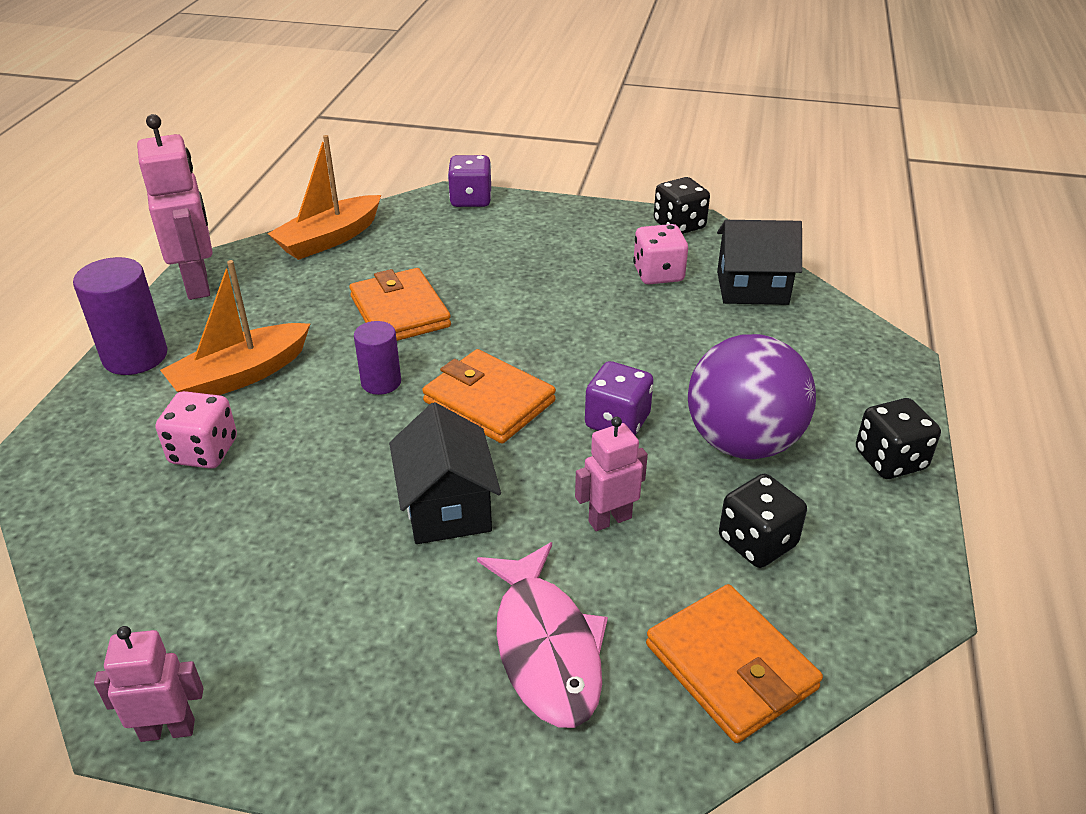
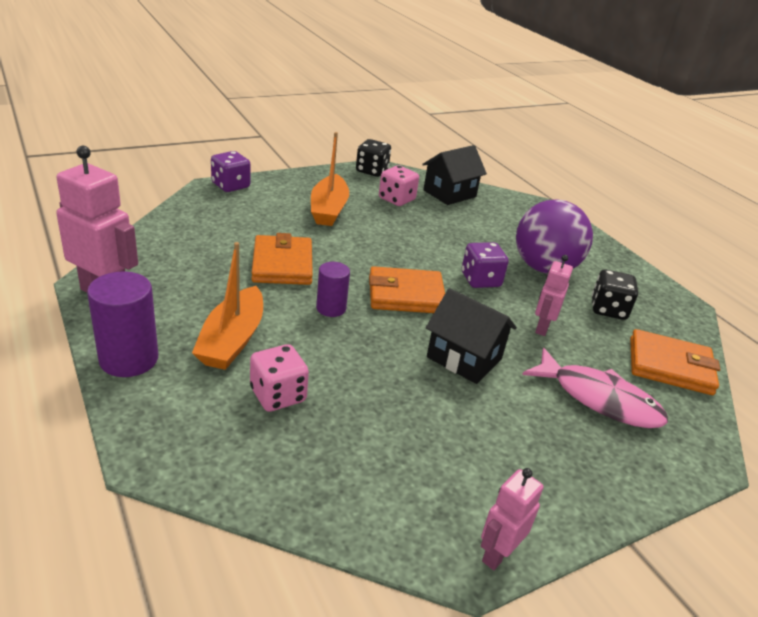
camera: 45 degrees left, 5 degrees down
orange boat [267,135,381,260] -> orange boat moved to [311,132,349,226]
orange wallet [349,268,451,341] -> orange wallet turned 60 degrees clockwise [252,233,313,285]
black dice [856,398,941,479] -> none

